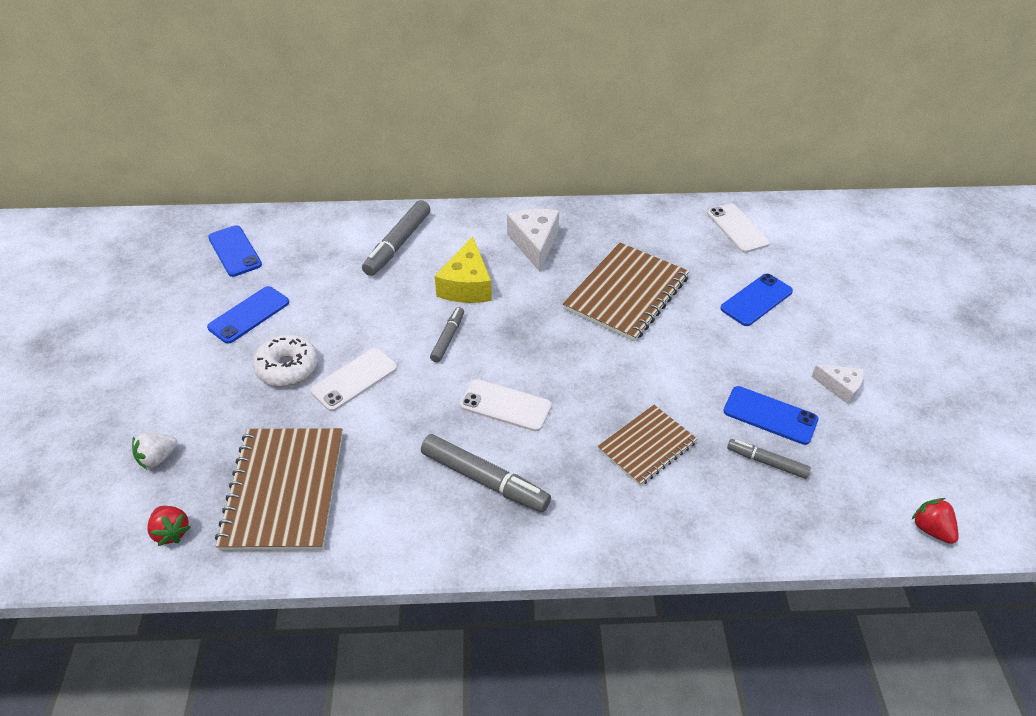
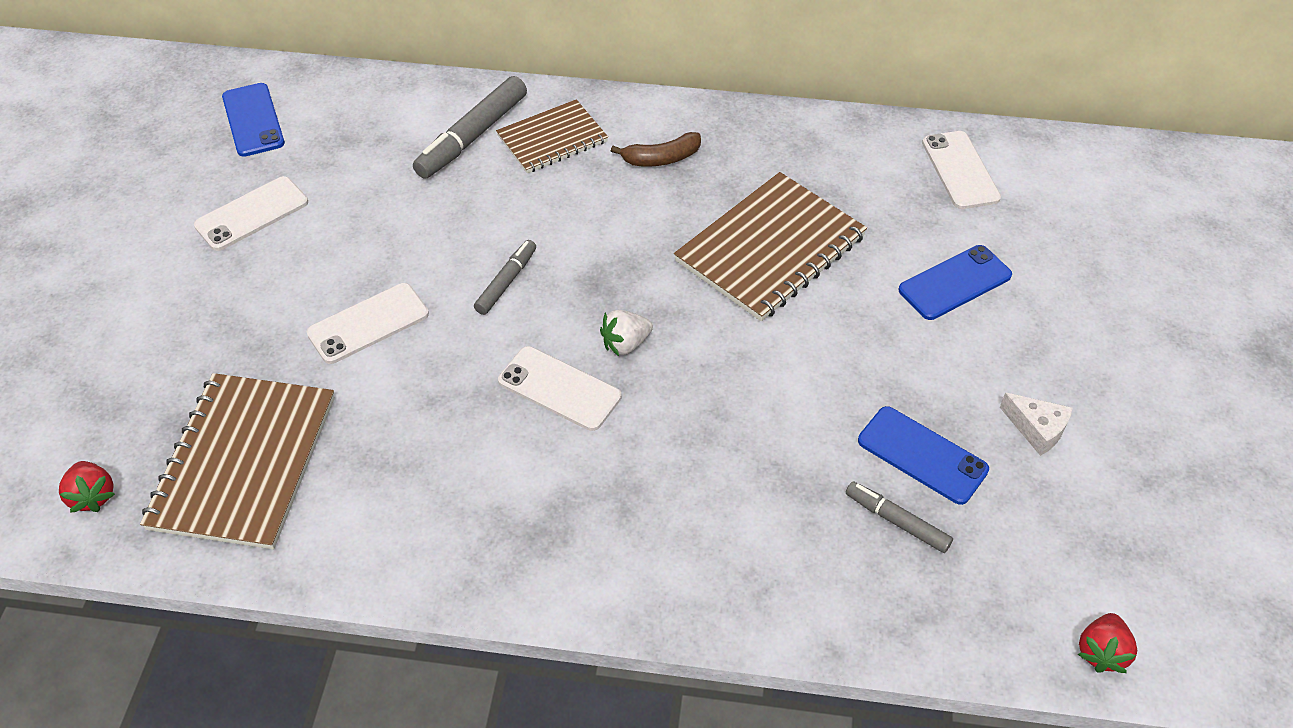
camera: 10 degrees right, 5 degrees up
white strawberry [132,433,177,469] -> white strawberry moved to [600,310,653,356]
blue phone [207,286,289,344] -> white phone [194,176,308,251]
white donut [253,334,318,386] -> none
grey marker [421,434,551,512] -> none
yellow cheese [435,236,492,303] -> none
white cheese [507,209,559,272] -> brown banana [611,132,701,167]
brown notebook [597,405,697,486] -> brown notebook moved to [496,99,608,173]
red strawberry [912,498,959,544] -> red strawberry turned 135 degrees counterclockwise [1078,613,1137,673]

